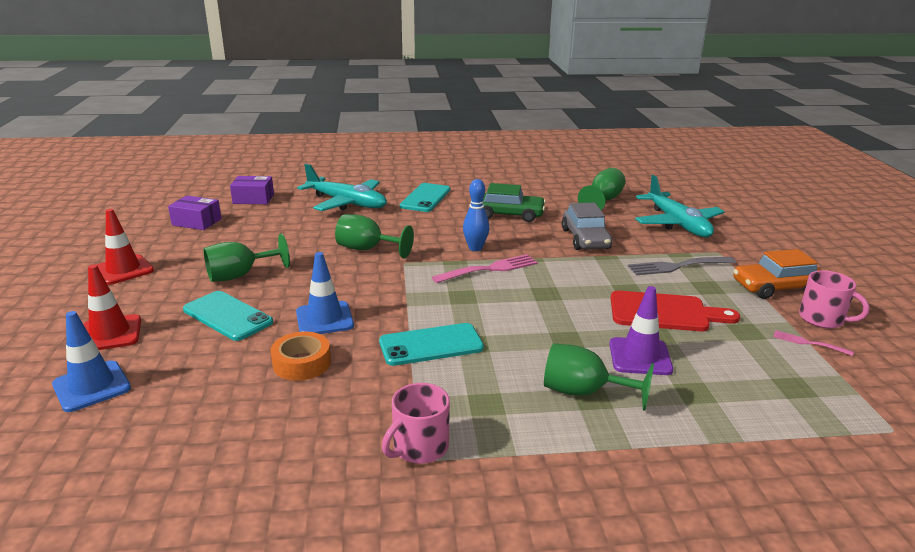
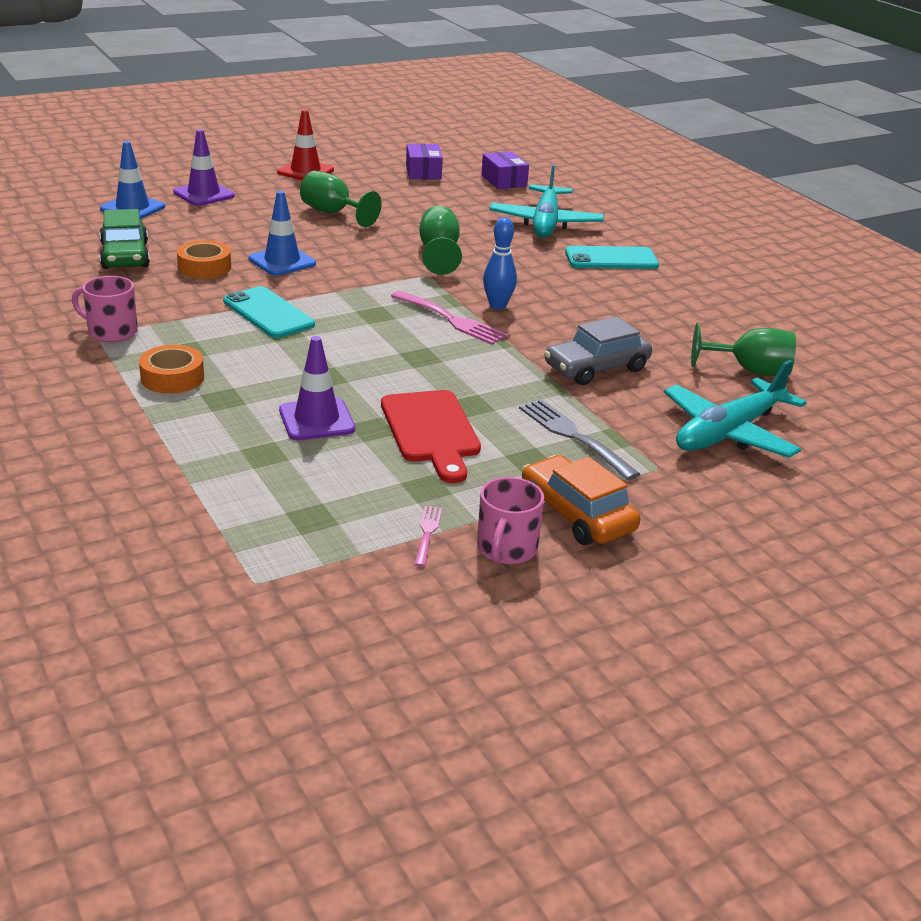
camera: 65 degrees right, 5 degrees up
red traffic cone [83,265,141,350] -> purple traffic cone [173,129,234,206]
turquoise phone [183,291,273,341] -> none
green car [483,183,546,222] -> green car moved to [100,209,150,269]
green goblet [544,343,654,411] -> none
none -> orange tape [139,345,204,394]

